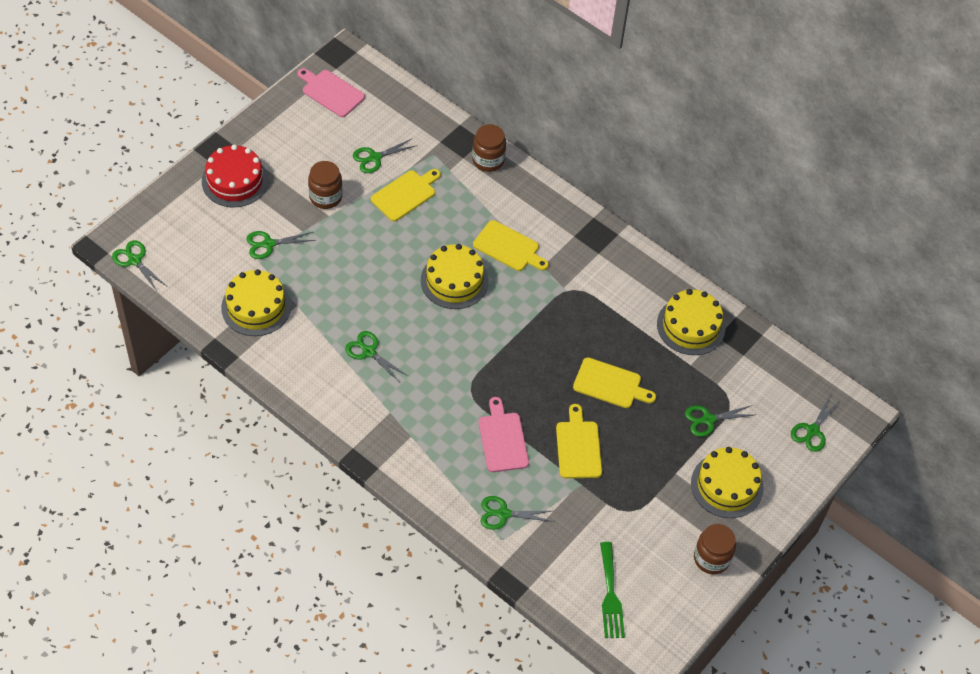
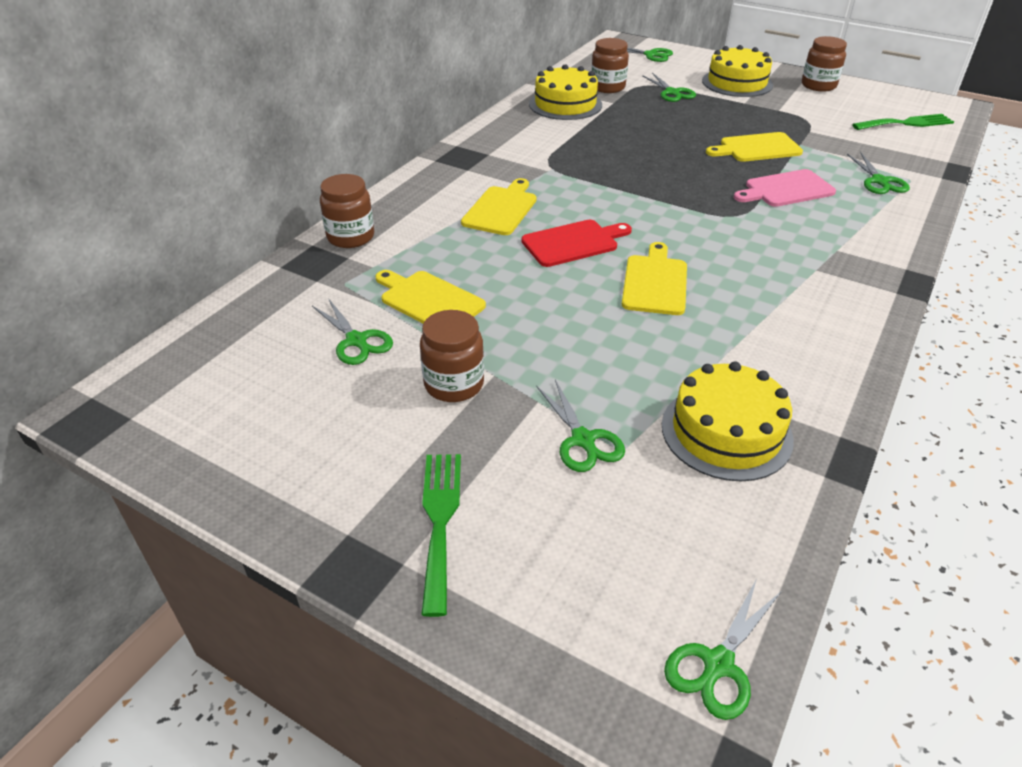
camera: 95 degrees left, 15 degrees down
red cake [202,144,268,207] -> green fork [421,454,461,617]
pink cutting board [297,68,365,117] -> none
green scissors [345,331,408,383] -> none
yellow cake [421,244,489,309] -> red cutting board [522,220,632,267]
yellow cutting board [573,357,656,408] -> yellow cutting board moved to [622,242,687,315]
none -> brown jar [591,38,629,93]

